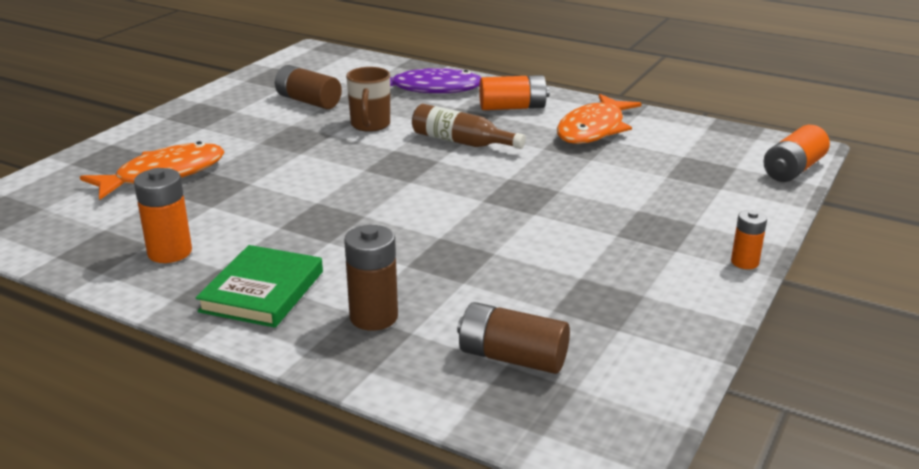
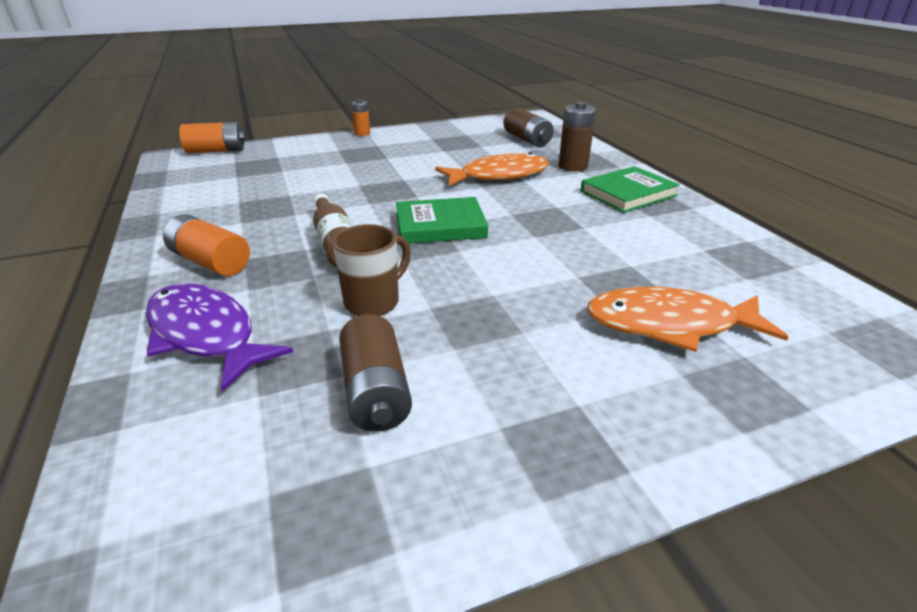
camera: 140 degrees left, 5 degrees up
orange battery [134,168,192,263] -> none
orange fish [557,94,642,144] -> orange fish moved to [435,152,549,186]
none -> green book [396,197,488,244]

